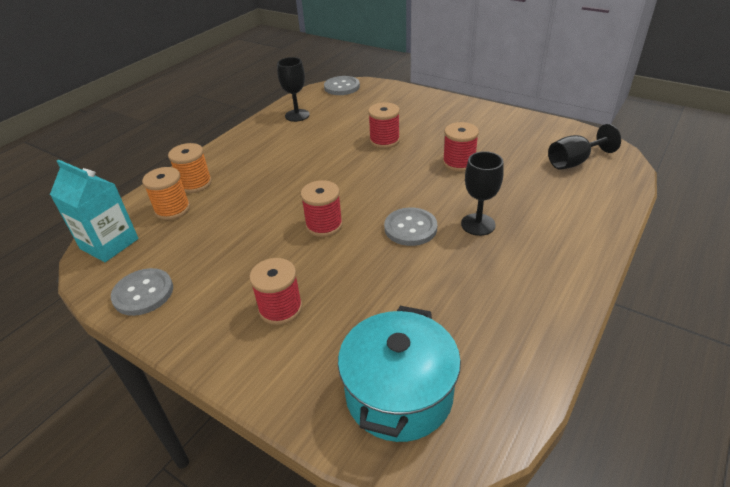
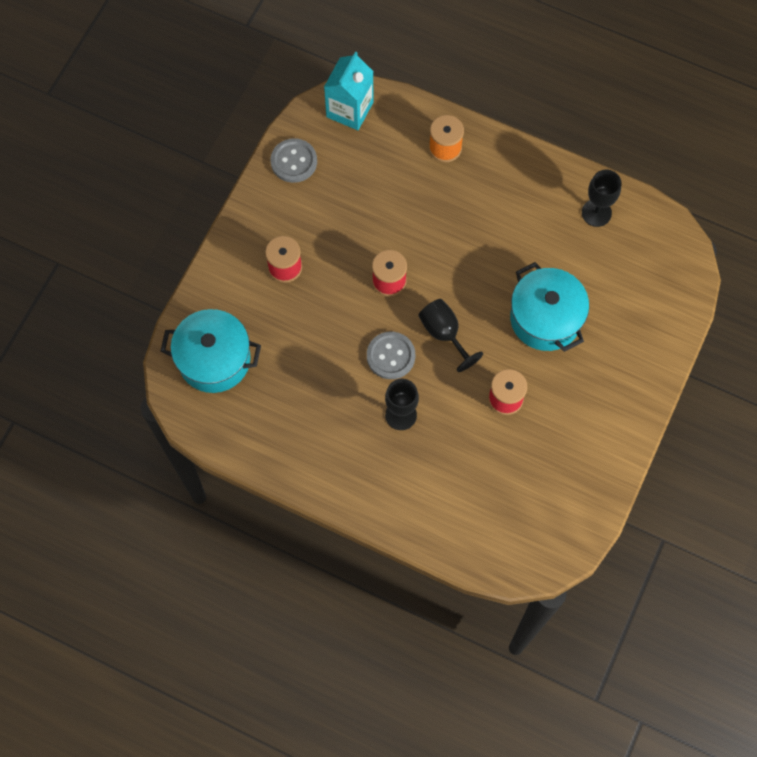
camera: 80 degrees right, 30 degrees up
orange spool [142,167,190,220] -> none
grey button [324,76,360,95] -> none
red spool [368,102,400,148] -> turquoise pot [510,262,589,352]
black goblet [548,124,621,170] -> black goblet moved to [419,299,483,372]

